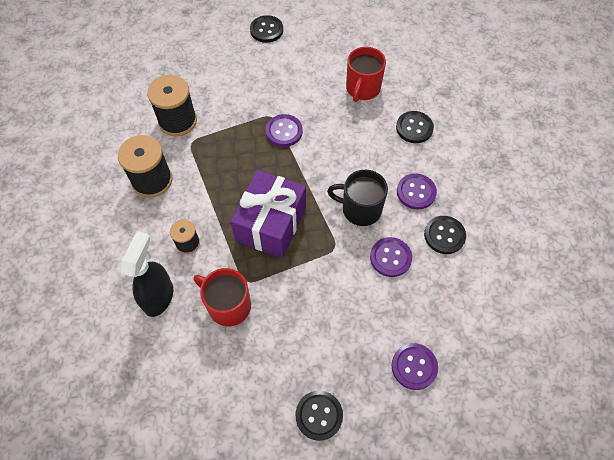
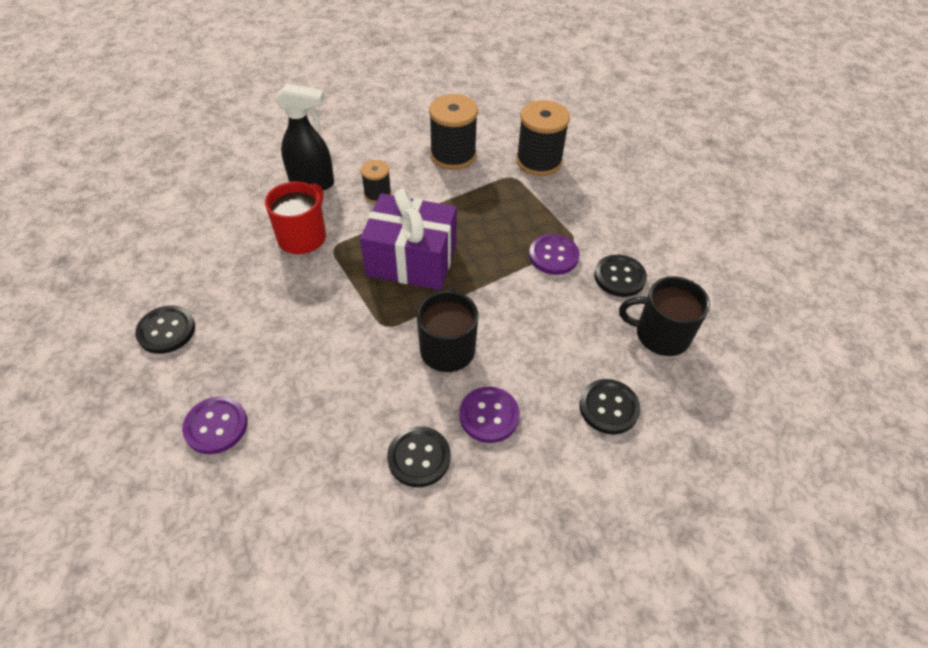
camera: 80 degrees right, 10 degrees down
black button [250,15,283,43] -> black button moved to [594,255,647,297]
red mug [346,47,386,102] -> black mug [619,276,710,356]
purple button [370,237,412,277] -> none

